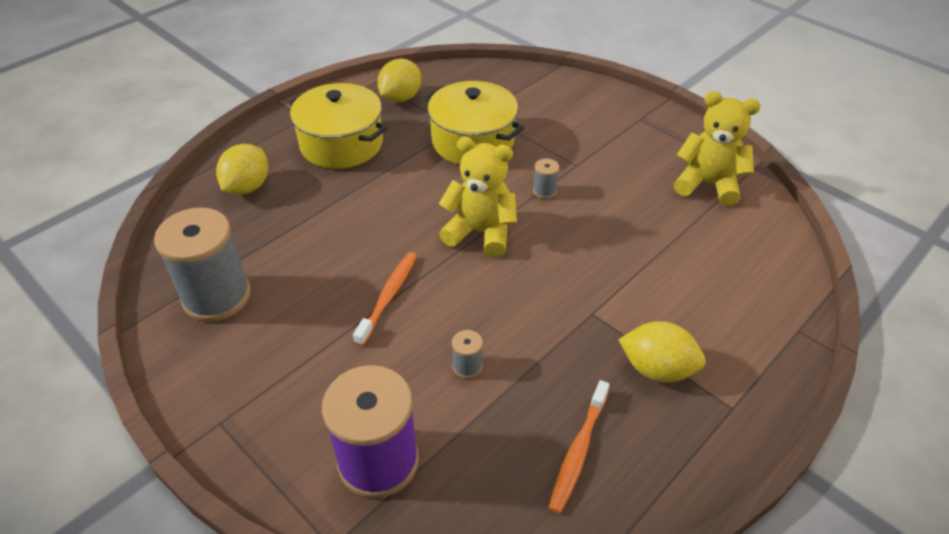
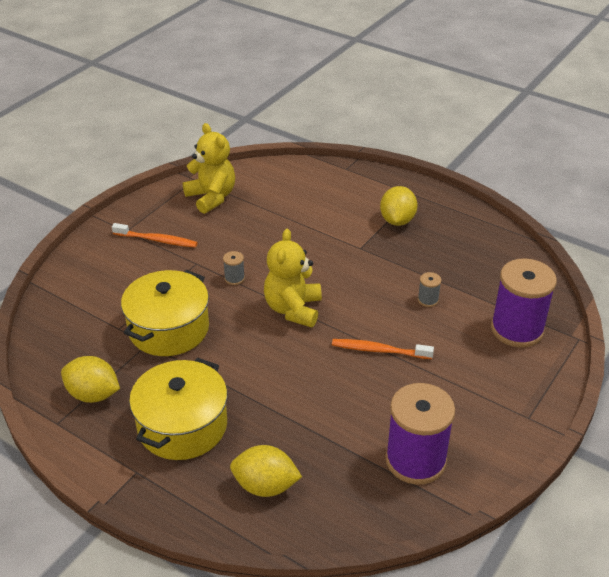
camera: 100 degrees left, 5 degrees down
grey spool [154,207,251,322] -> purple spool [386,383,455,485]
orange toothbrush [549,380,610,514] -> orange toothbrush moved to [112,223,198,248]
yellow teddy bear [674,91,761,206] -> yellow teddy bear turned 135 degrees clockwise [183,123,235,214]

